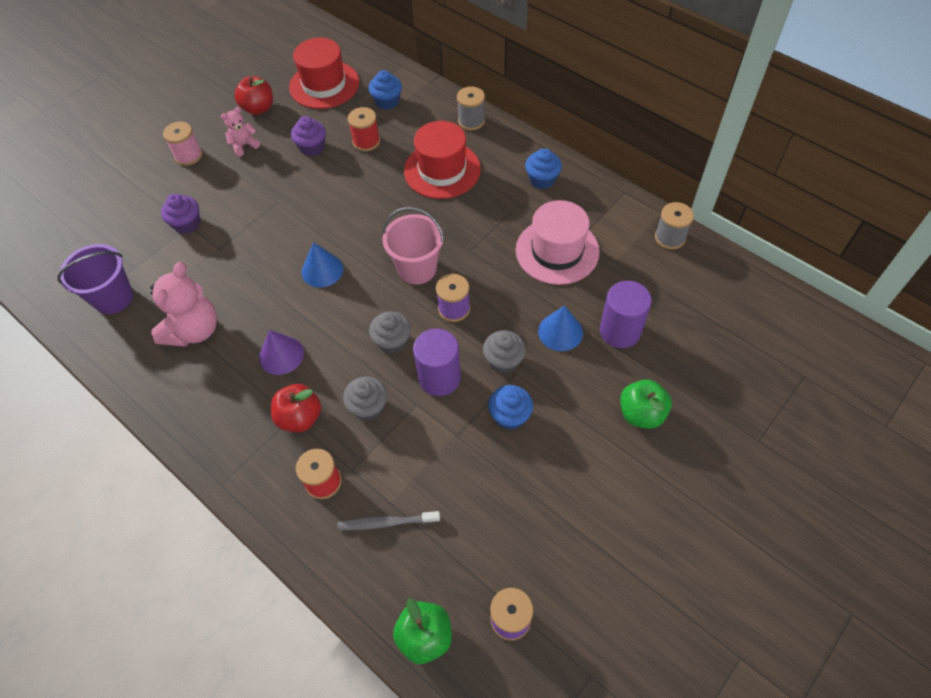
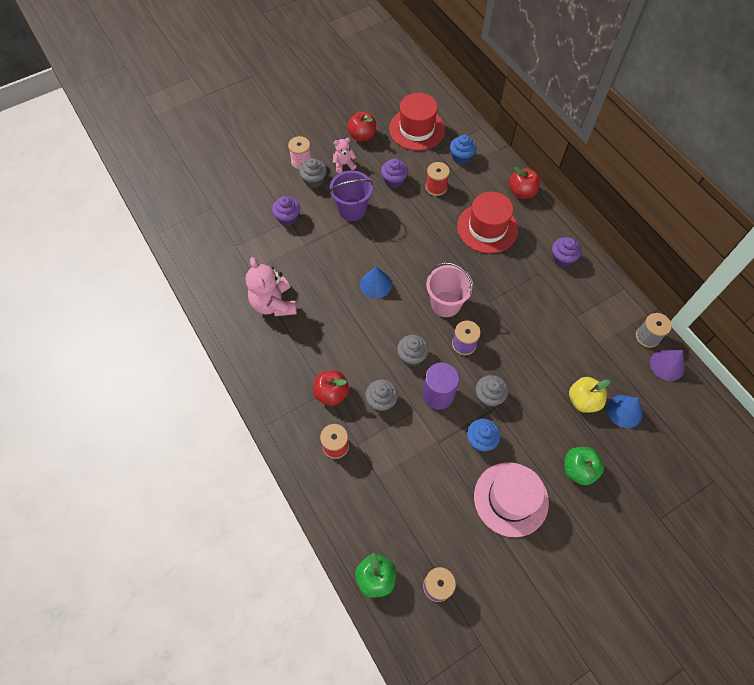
camera: 15 degrees right, 5 degrees up
purple bucket [57,244,133,314] -> purple bucket moved to [329,170,373,221]
pink teddy bear [150,262,217,347] -> pink teddy bear turned 120 degrees clockwise [246,257,297,316]
purple cone [259,330,304,375] -> purple cone moved to [650,350,685,381]
grey toothbrush [337,511,440,530] -> none
grey spool [457,86,485,130] -> red apple [509,167,541,199]
pink hat [516,200,599,285] -> pink hat moved to [474,462,549,537]
blue cupcake [525,148,562,189] -> purple cupcake [552,237,581,267]
blue cone [538,306,583,351] -> blue cone moved to [607,395,642,428]
purple cylinder [600,281,652,348] -> yellow apple [569,377,610,413]
none -> grey cupcake [299,158,327,188]

